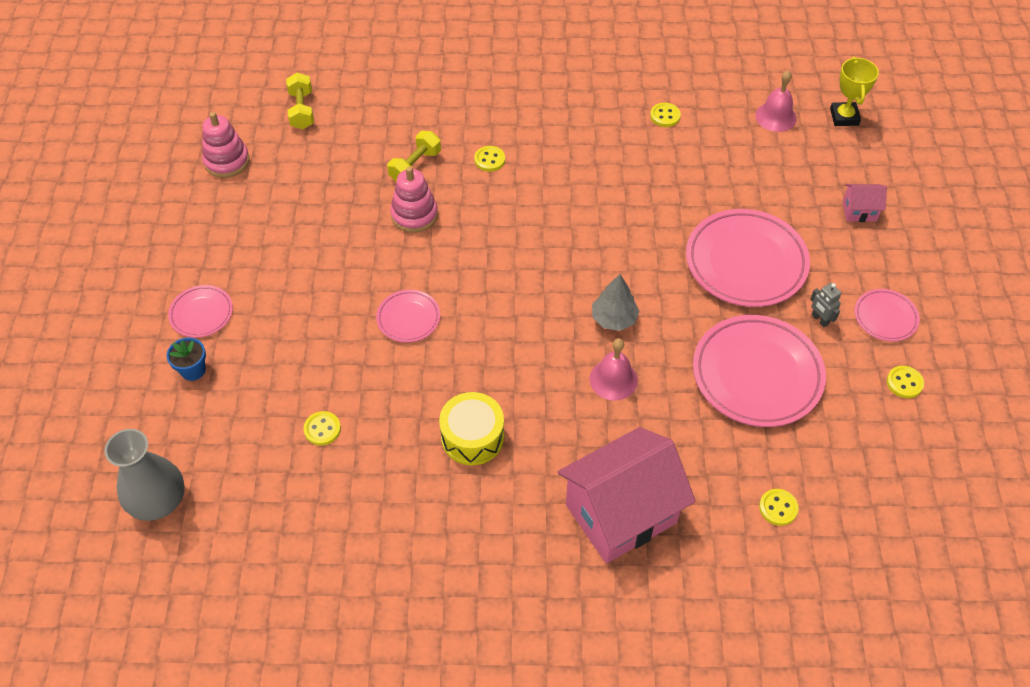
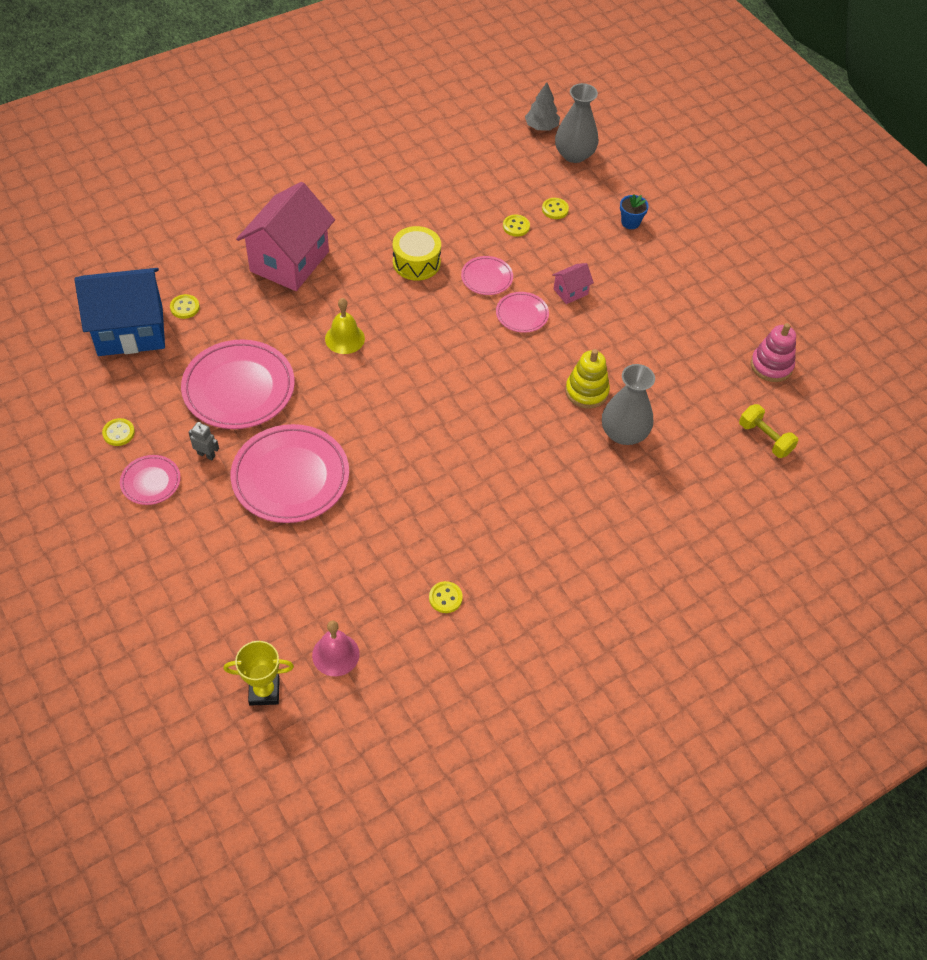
camera: 145 degrees right, 0 degrees up
pink plate [168,285,233,338] -> pink plate moved to [461,256,513,295]
yellow dumbbell [387,131,441,182] -> grey vase [602,364,655,445]
pink stacking toy [390,167,438,233] -> yellow stacking toy [565,349,610,409]
yellow button [474,146,505,172] -> yellow button moved to [542,198,569,219]
pink bell [590,338,638,400] -> yellow bell [325,298,365,354]
grey tree [592,274,640,331] -> grey tree moved to [525,82,560,131]
yellow trophy [830,57,879,126] -> yellow trophy turned 60 degrees counterclockwise [224,641,294,706]
pink house [842,184,887,222] -> pink house moved to [552,263,594,304]
none -> blue house [74,268,165,356]

